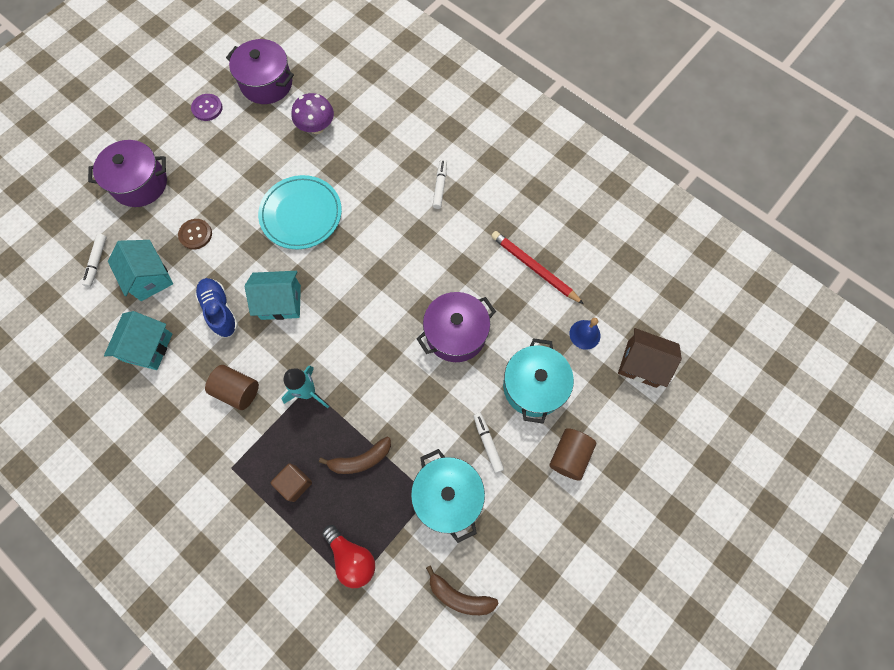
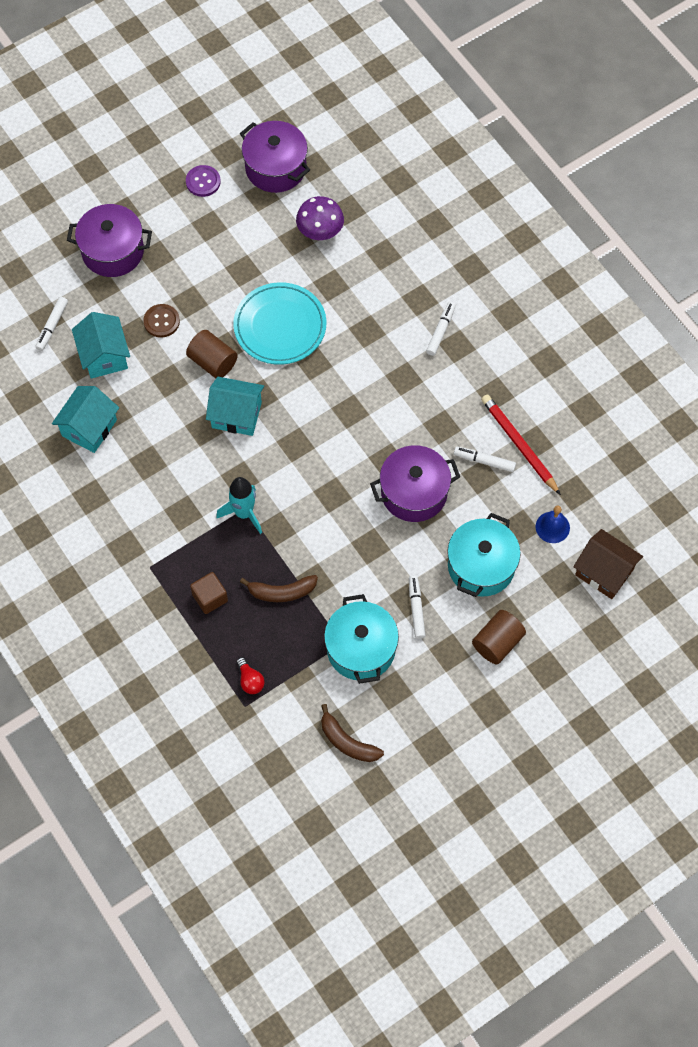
camera: 15 degrees right, 5 degrees down
blue shoe [195,278,238,338] -> none
brown cylinder [205,365,259,410] -> brown cylinder moved to [186,330,238,378]
red light bulb [322,525,375,588] -> red light bulb [237,657,265,694], size x0.61
none -> white marker [454,446,516,472]

